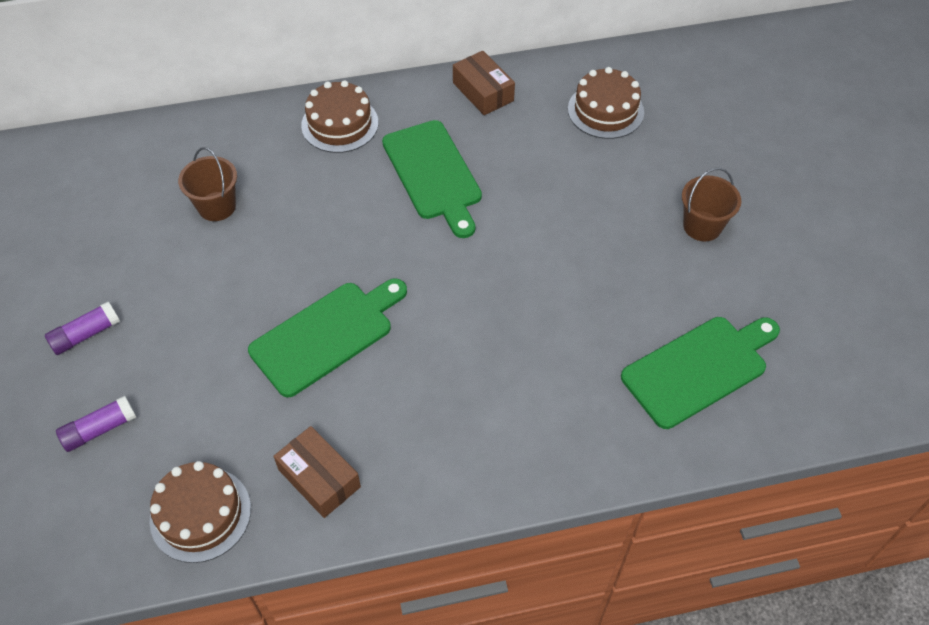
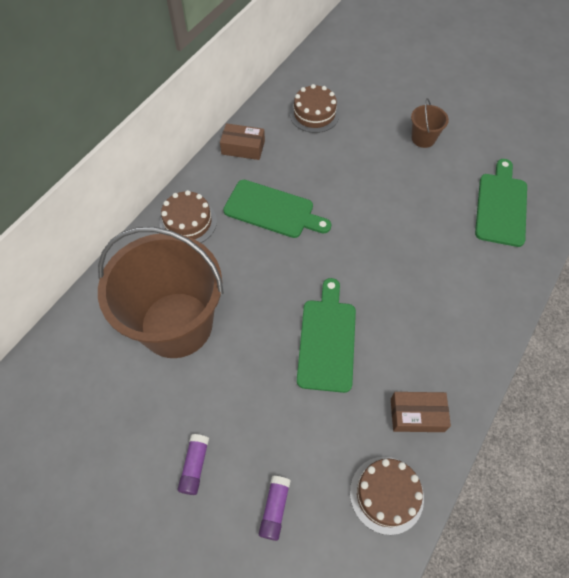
camera: 45 degrees left, 5 degrees up
brown bucket [178,147,237,221] -> brown bucket [98,227,224,358], size x2.47

